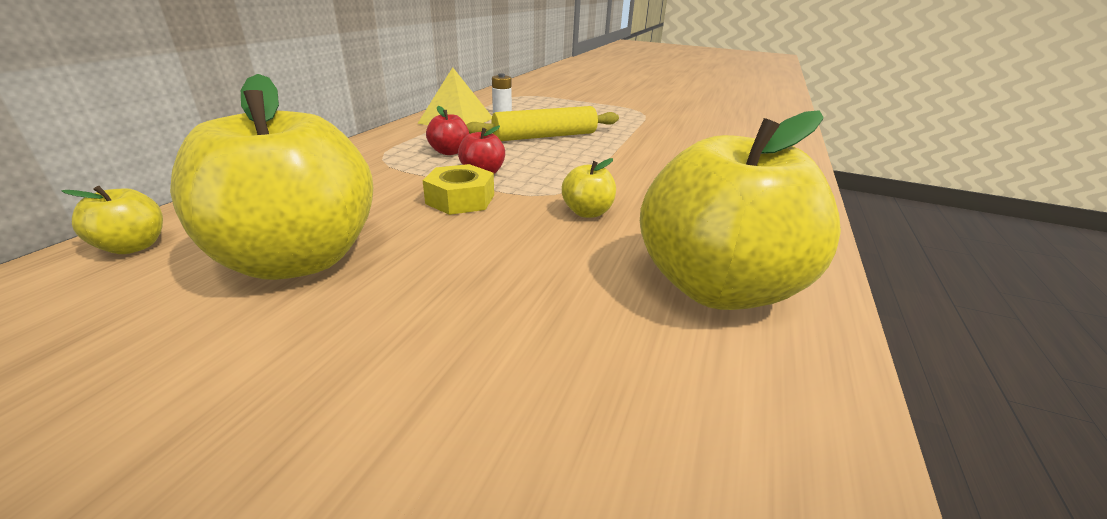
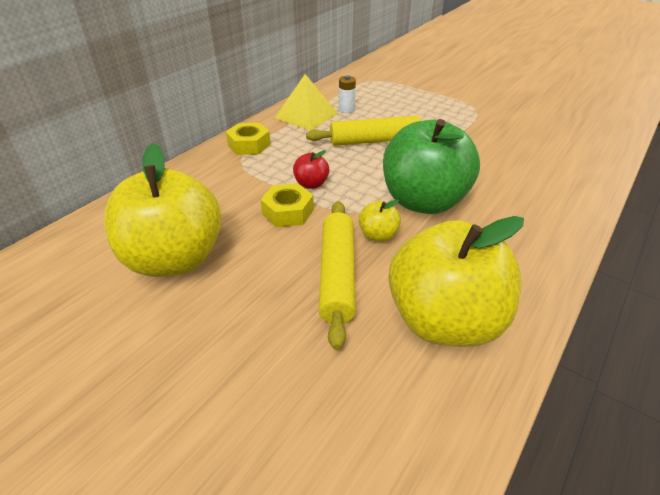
camera: 15 degrees right, 10 degrees up
yellow apple [62,186,163,254] -> none
red apple [426,106,469,155] -> none
none -> yellow nut [226,123,270,155]
none -> yellow rolling pin [319,201,356,350]
none -> green apple [383,119,480,214]

